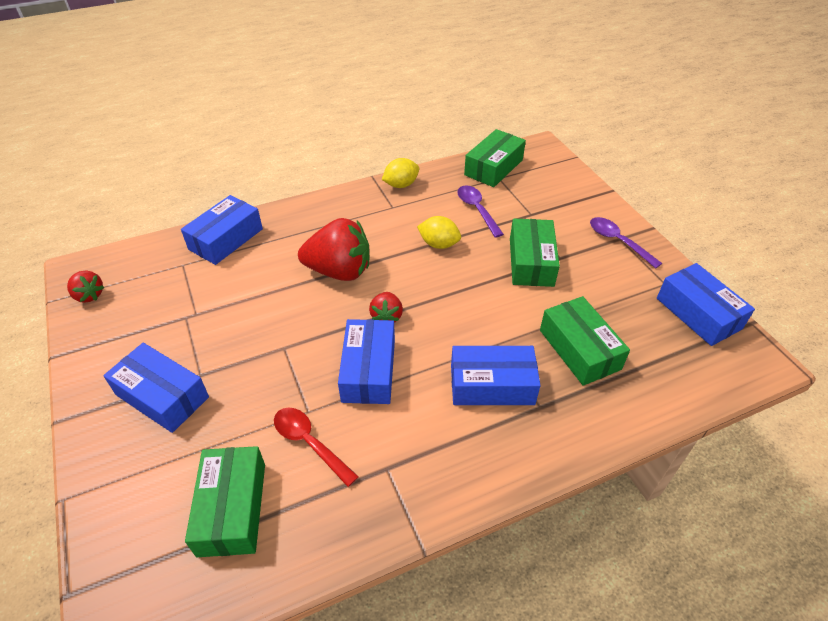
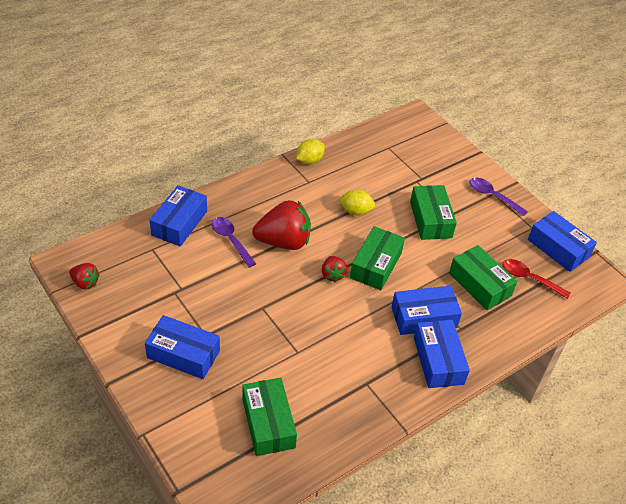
camera: 15 degrees left, 0 degrees up
red spoon [274,407,359,487] -> red spoon moved to [502,259,571,299]
blue box [338,319,395,404] -> blue box moved to [414,320,470,388]
purple spoon [458,185,504,238] -> purple spoon moved to [212,217,256,268]
green box [464,129,526,187] -> green box moved to [350,226,405,290]

